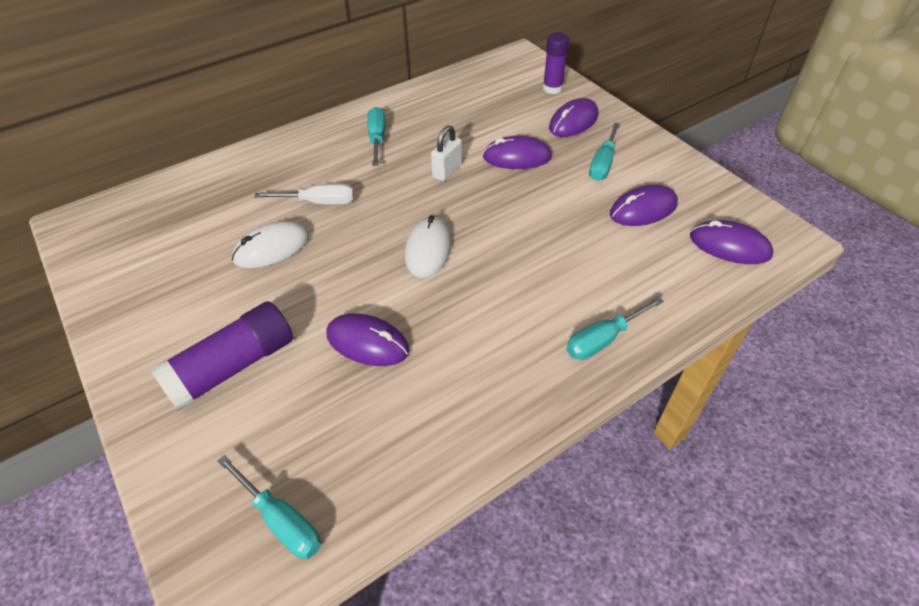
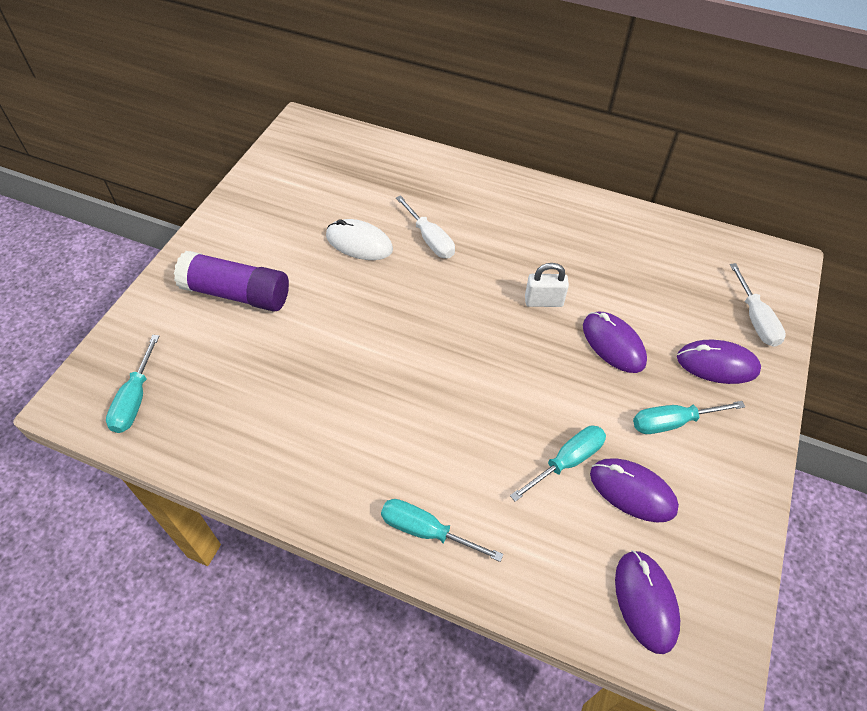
camera: 55 degrees right, 5 degrees up
purple mouse [326,313,410,366] -> none
turquoise screwdriver [367,107,386,166] -> turquoise screwdriver moved to [510,425,606,502]
white mouse [405,215,452,278] -> none
purple glue stick [543,32,569,94] -> white screwdriver [730,263,786,347]

